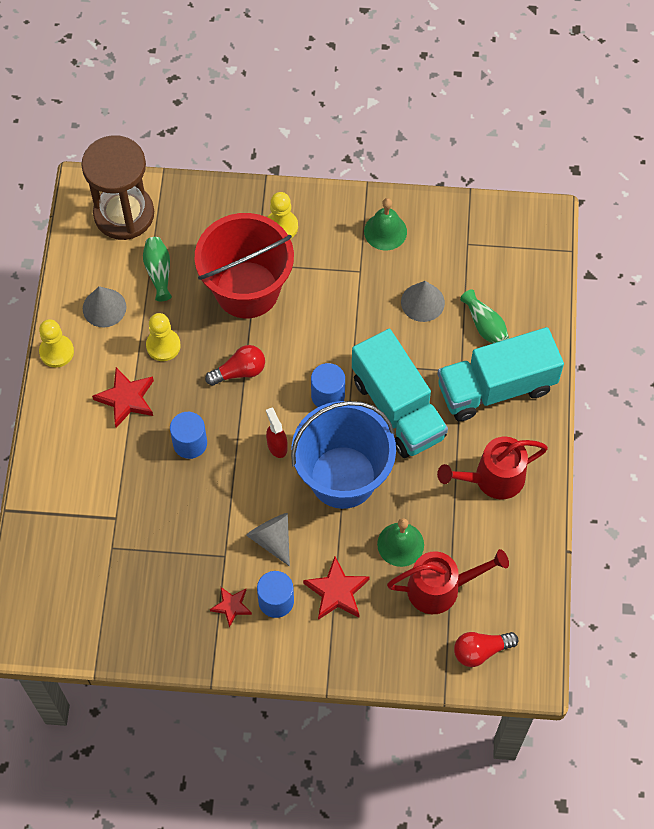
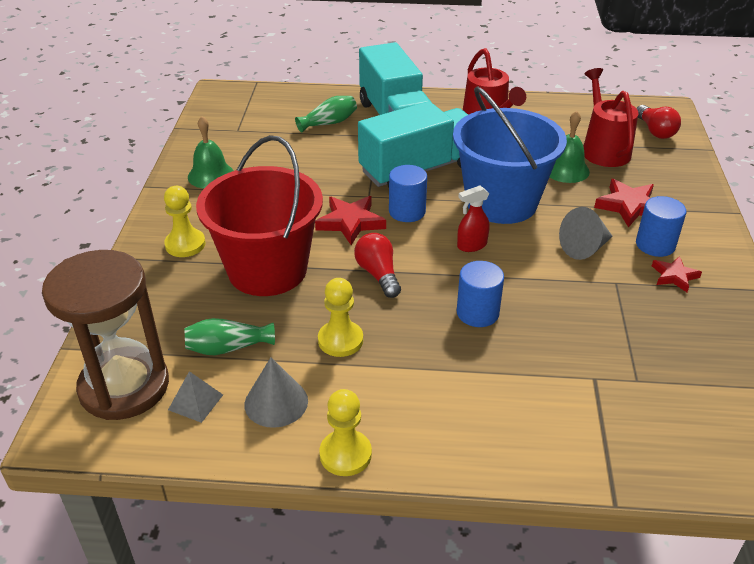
camera: 90 degrees left, 25 degrees down
red star [92,367,154,428] -> red star moved to [315,196,386,245]
grey cone [401,281,445,322] -> none
none -> grey pyramid [168,371,223,423]

